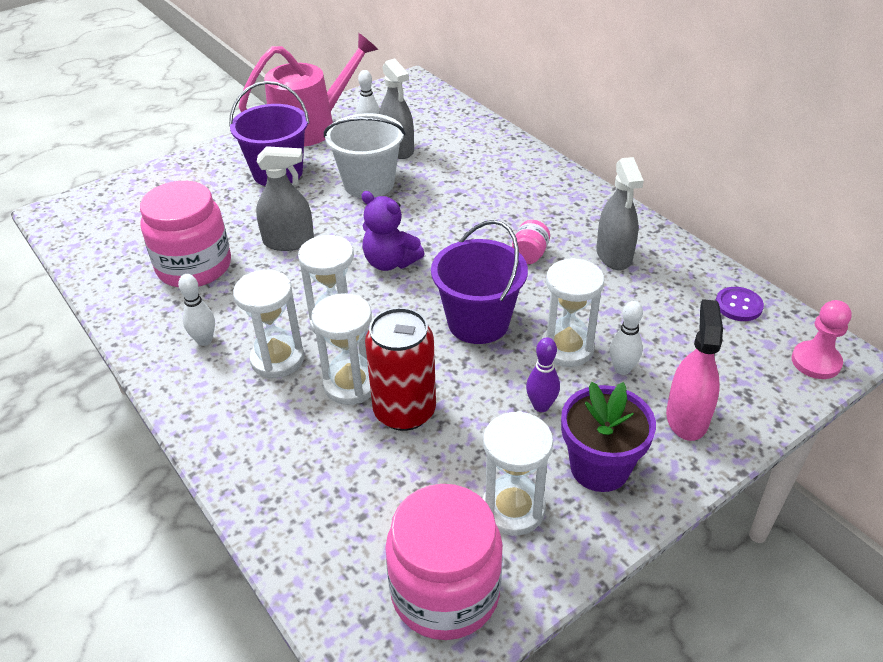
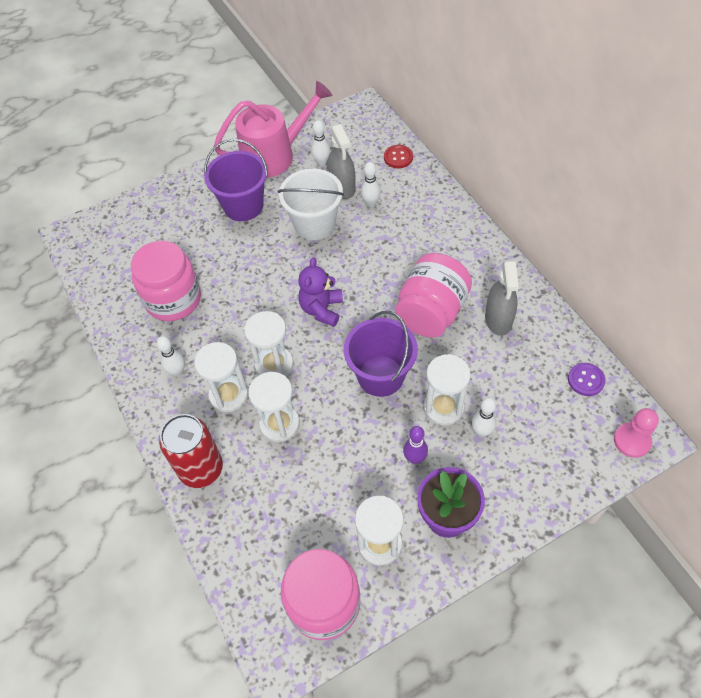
camera: 10 degrees right, 15 degrees up
grey spray bottle [256,146,314,251] -> none
purple teddy bear [361,191,425,271] -> purple teddy bear turned 60 degrees clockwise [298,257,343,327]
red can [365,307,436,431] -> red can moved to [159,414,223,488]
pink jar [512,220,550,264] -> pink jar [395,253,472,338], size x2.29
pink spray bottle [666,299,723,441] -> none
none -> white bowling pin [361,162,381,207]
none -> red button [384,145,413,168]

